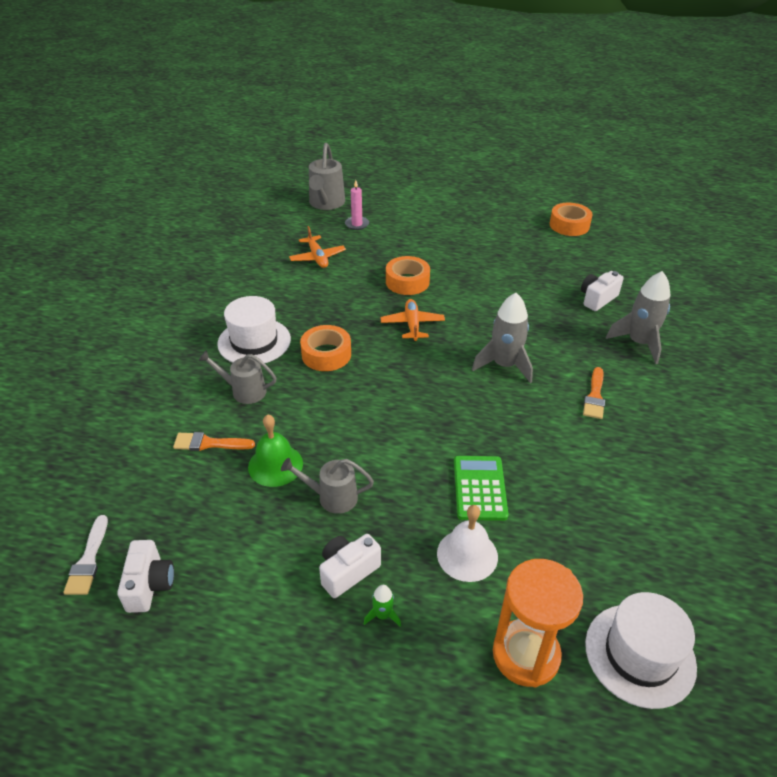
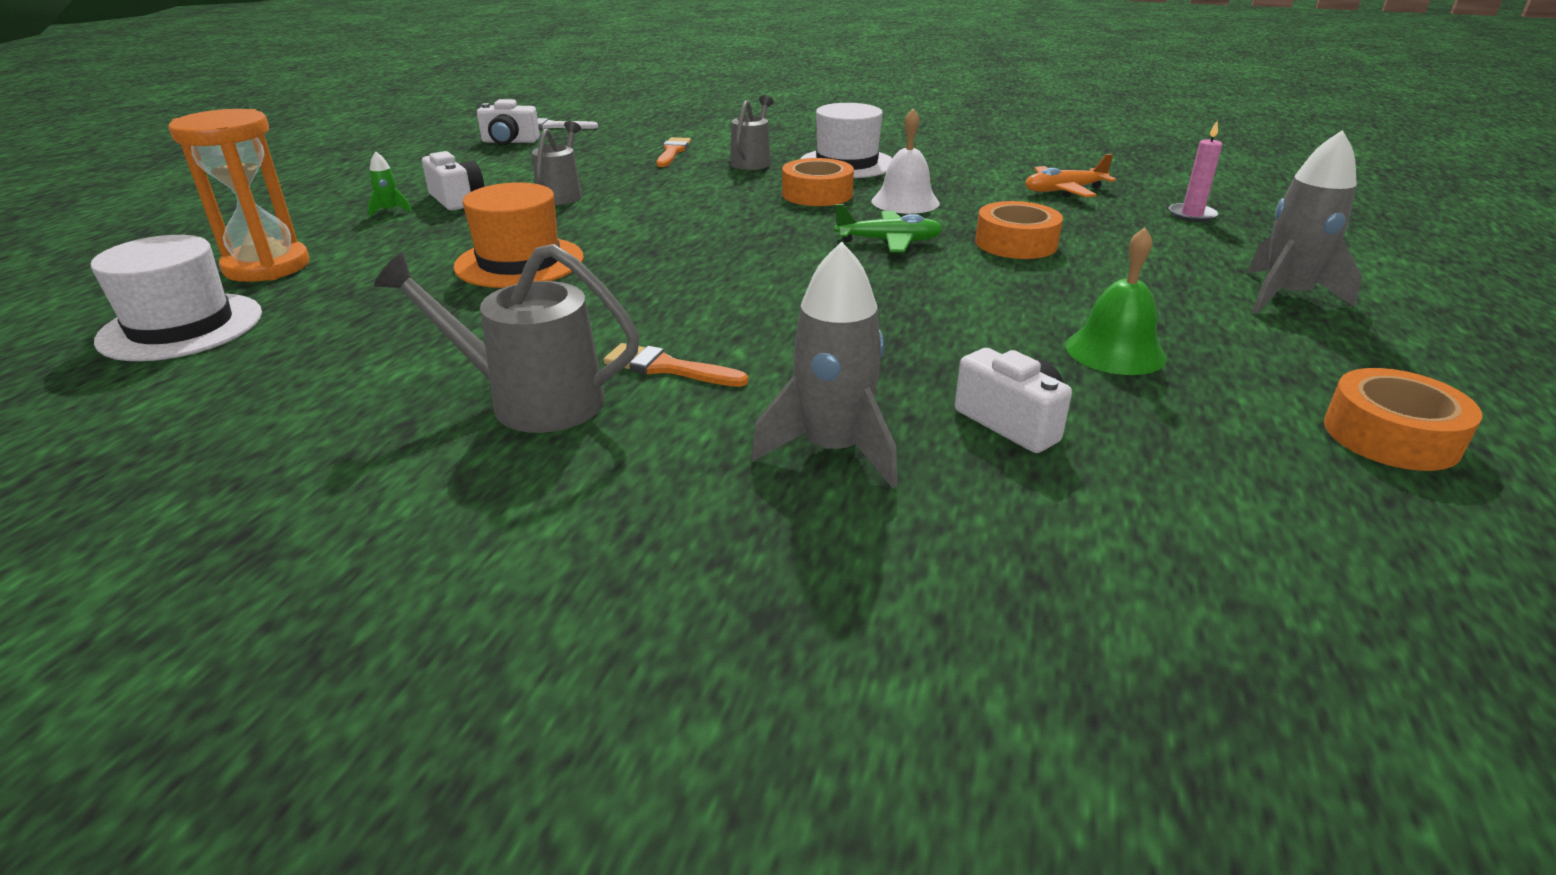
camera: 95 degrees right, 10 degrees down
green bell [248,414,303,487] -> green bell moved to [1066,227,1167,375]
grey watering can [309,143,345,210] -> grey watering can moved to [374,244,640,433]
orange plane [380,299,445,342] -> green plane [835,204,943,252]
white bell [437,505,498,582] -> white bell moved to [871,109,940,214]
green calculator [454,456,509,521] -> orange hat [454,182,584,288]
grey rocket [472,293,533,383] -> grey rocket moved to [1247,130,1362,314]

